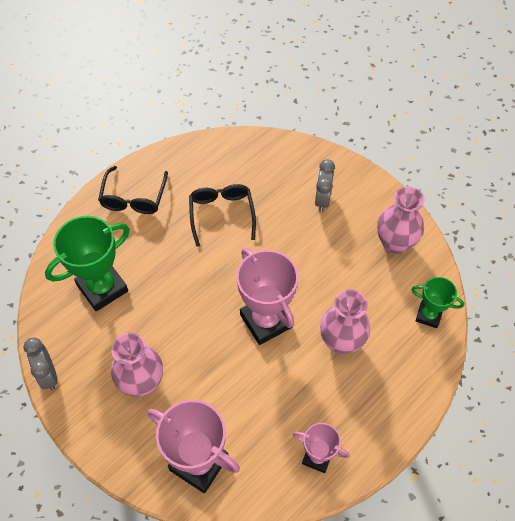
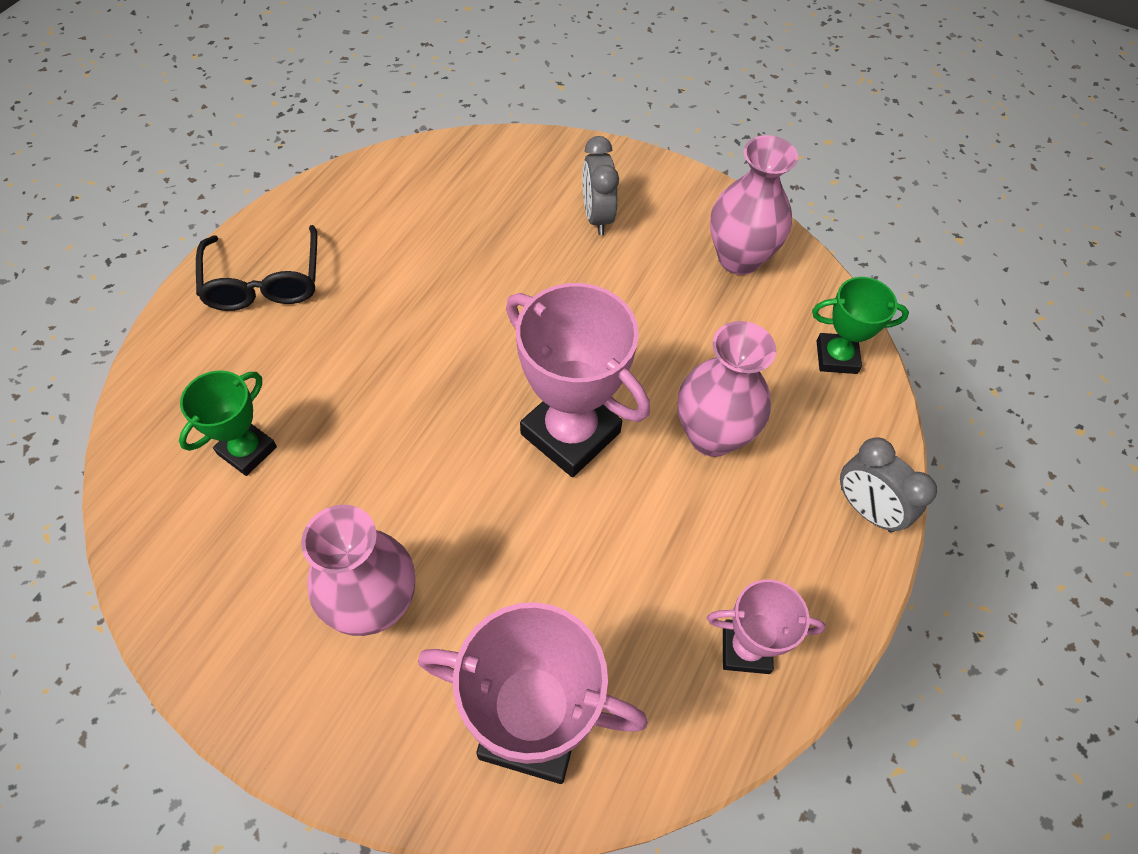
camera: 20 degrees left, 0 degrees up
grey clock [23,337,58,390] -> grey clock moved to [840,437,937,533]
green trophy [45,216,130,311] -> green trophy [179,370,277,476], size x0.57
black glasses [189,184,256,247] -> none

